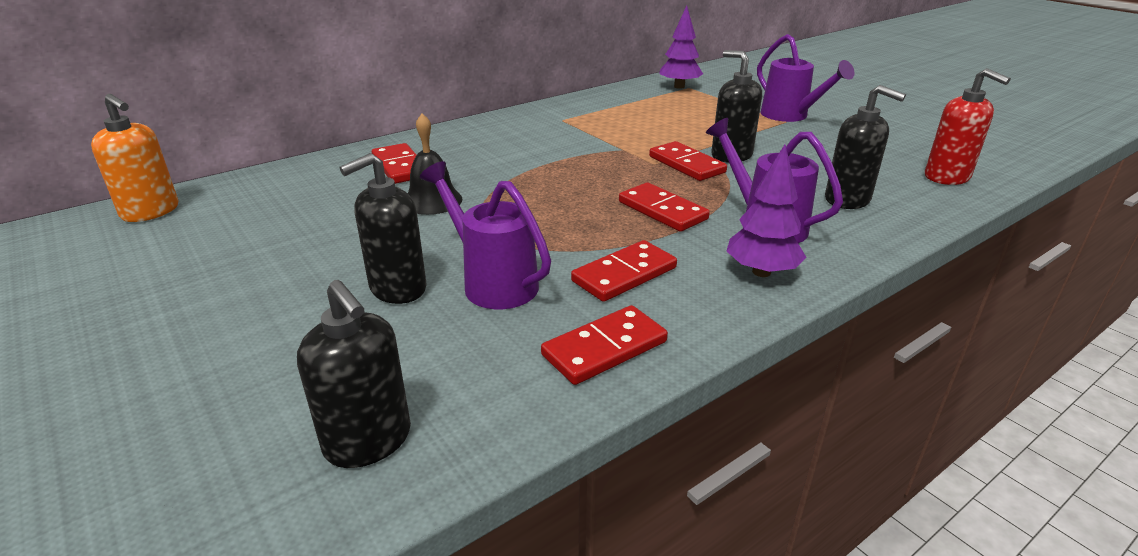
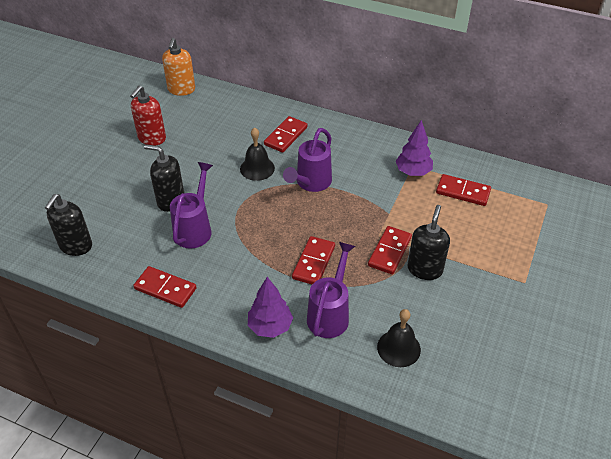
camera: 60 degrees right, 15 degrees up
red domino [571,240,677,302] -> red domino moved to [436,174,491,206]
purple tree [659,5,703,89] -> purple tree moved to [396,120,433,176]
purple watering can [757,34,854,122] -> purple watering can moved to [283,128,332,192]
black soap dispenser [825,85,906,209] -> black bell [377,309,421,367]
red soap dispenser [925,68,1011,185] -> red soap dispenser moved to [130,86,166,145]

